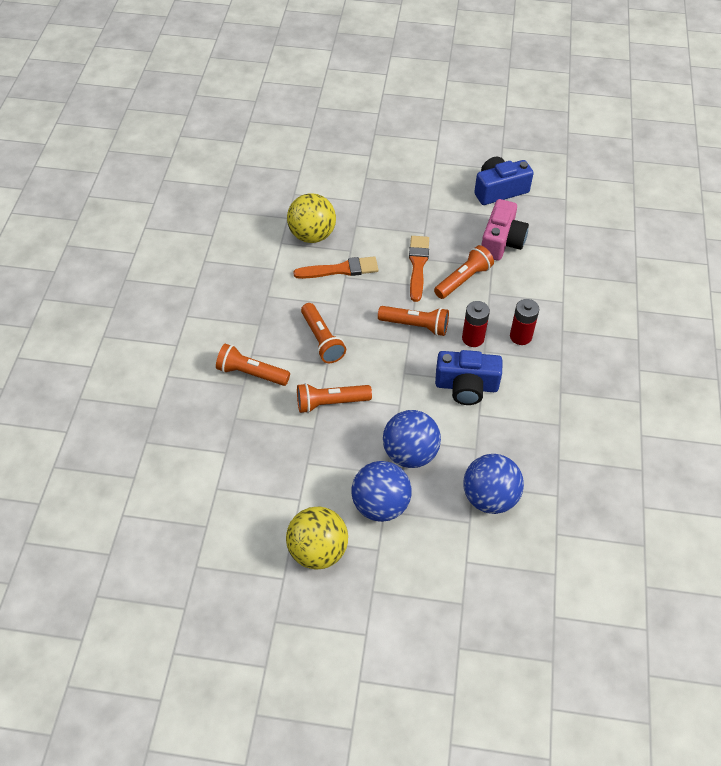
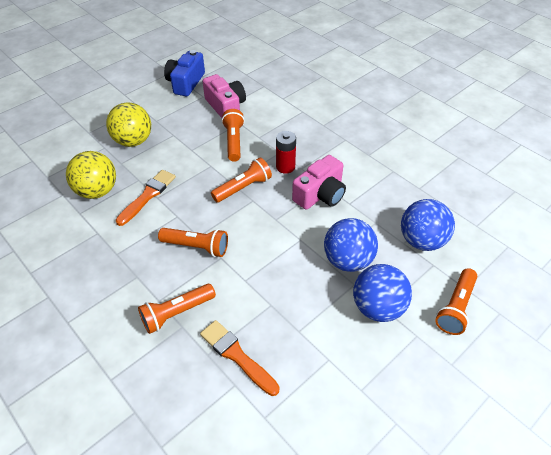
camera: 50 degrees left, 5 degrees down
yellow ball [286,506,348,570] -> yellow ball moved to [106,103,151,147]
orange flashlight [297,383,372,413] -> orange flashlight moved to [435,268,477,335]
orange brush [409,236,429,302] -> orange brush moved to [200,320,279,396]
blue camera [435,350,502,405] -> pink camera [292,155,346,210]
red battery [510,299,539,345] -> none

